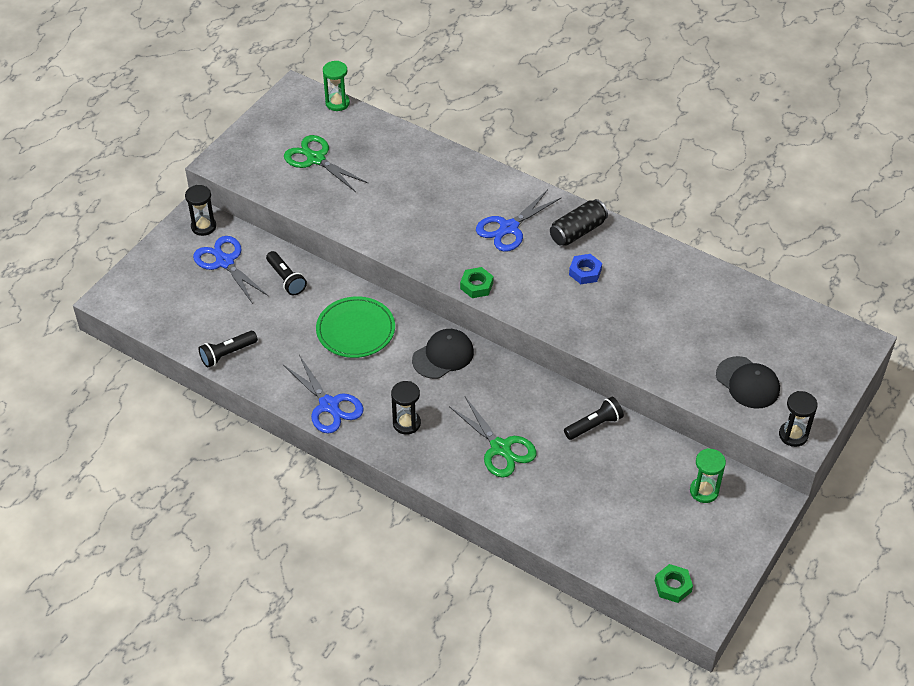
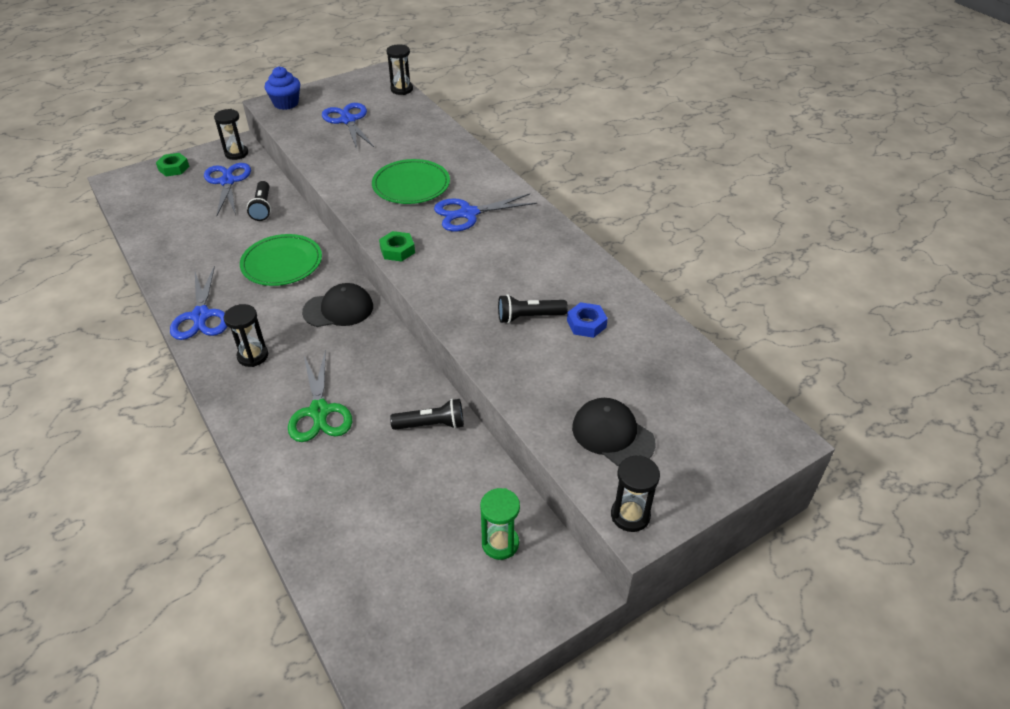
camera: 25 degrees right, 5 degrees down
black flashlight [198,331,258,368] -> black flashlight moved to [498,294,568,324]
green scissors [284,135,369,192] -> blue scissors [322,103,374,149]
green hourglass [323,61,350,111] -> black hourglass [386,44,413,95]
black can [550,199,608,246] -> none
blue nut [569,254,602,284] -> blue nut moved to [567,302,608,338]
green nut [655,564,693,603] -> green nut moved to [156,153,189,176]
black cap [716,356,780,409] -> black cap turned 150 degrees clockwise [572,398,656,466]
none -> blue cupcake [265,66,300,110]
none -> green plate [372,159,450,204]

